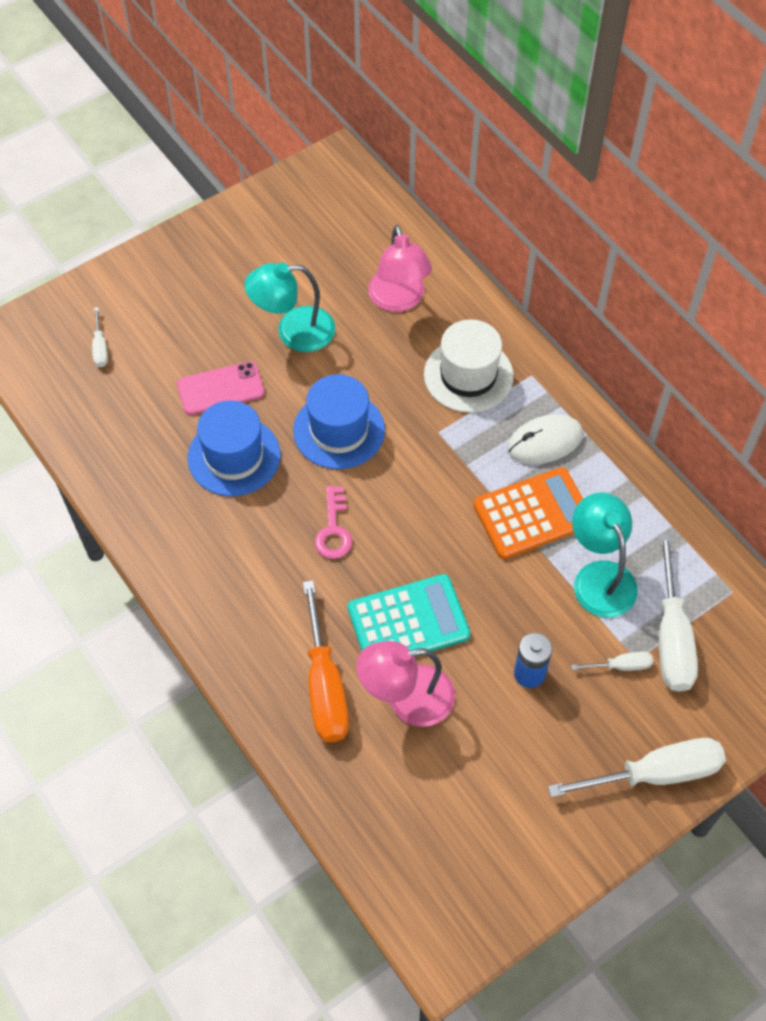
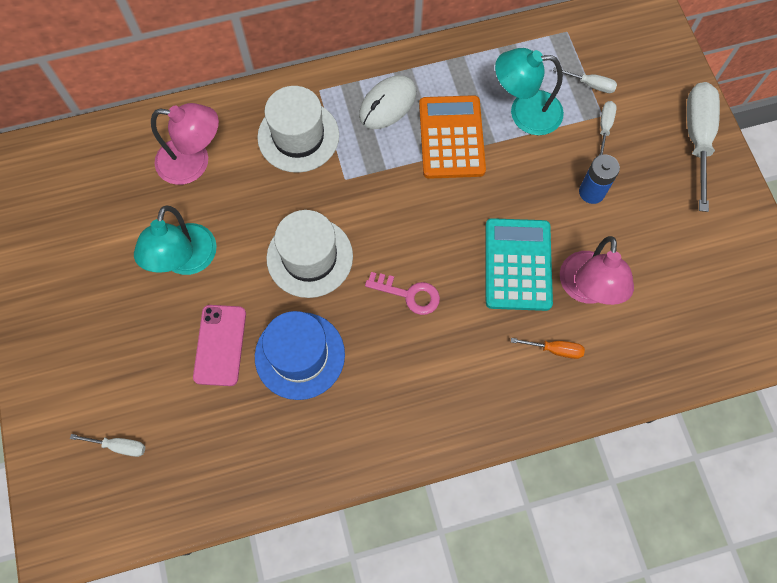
camera: 70 degrees left, 10 degrees up
blue hat [293,374,385,469] -> white hat [266,210,353,298]
orange screwdriver [303,580,349,742] -> orange screwdriver [511,338,585,359], size x0.48
white mouse [507,414,583,464] -> white mouse turned 45 degrees clockwise [359,75,416,129]
white screwdriver [659,534,698,692] -> white screwdriver [553,67,617,93], size x0.48

